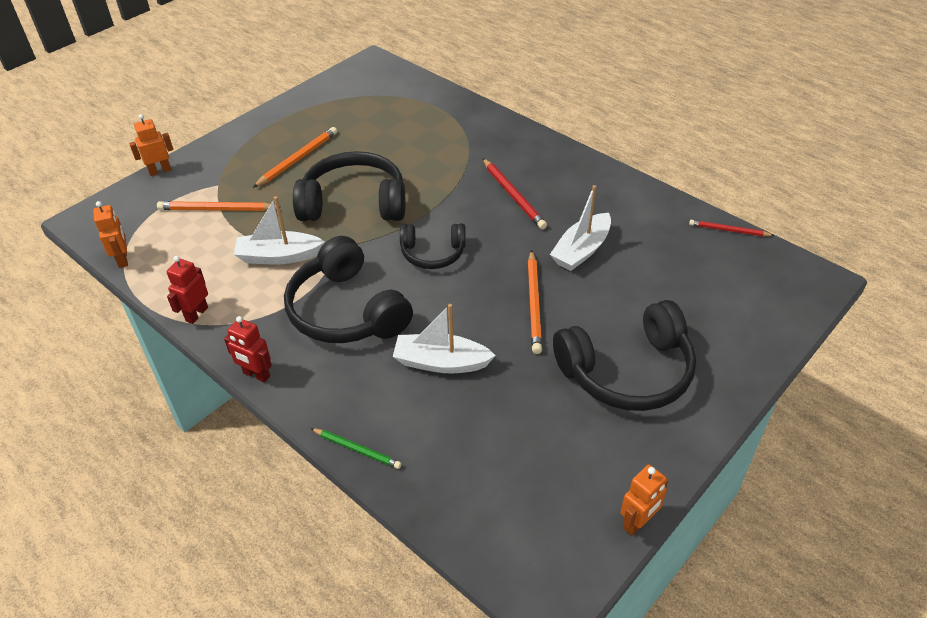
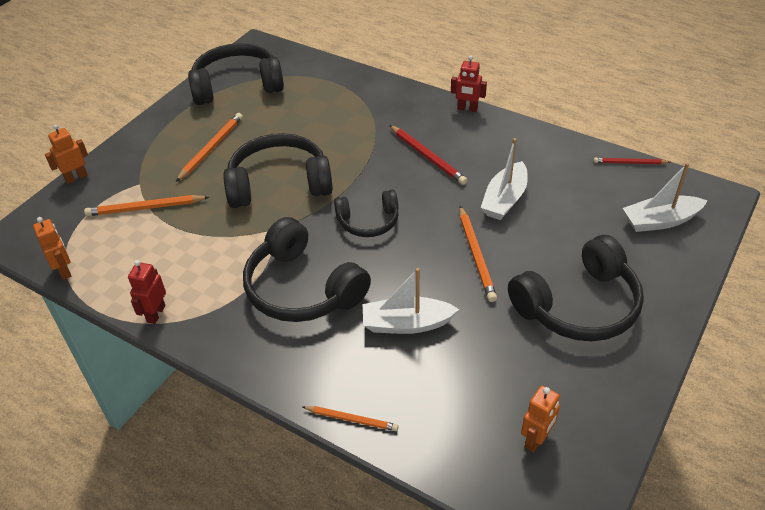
camera: 10 degrees left, 0 degrees up
red robot [224,316,272,383] -> red robot moved to [451,55,487,112]
white boat [234,196,325,265] -> white boat moved to [623,163,707,232]
green pencil [311,428,402,469] -> orange pencil [303,406,398,431]
orange robot [621,465,668,536] -> orange robot moved to [521,386,560,452]
none -> black headphones [188,43,284,105]

